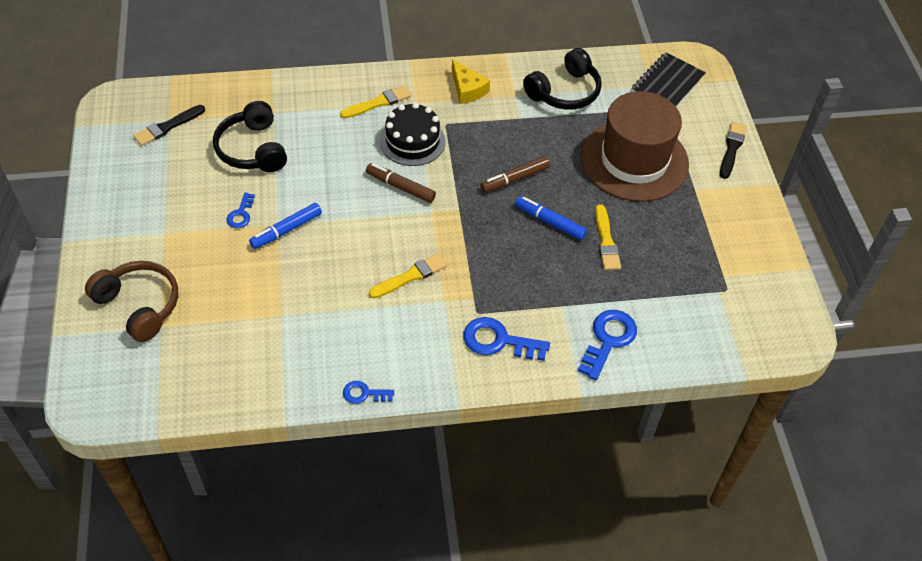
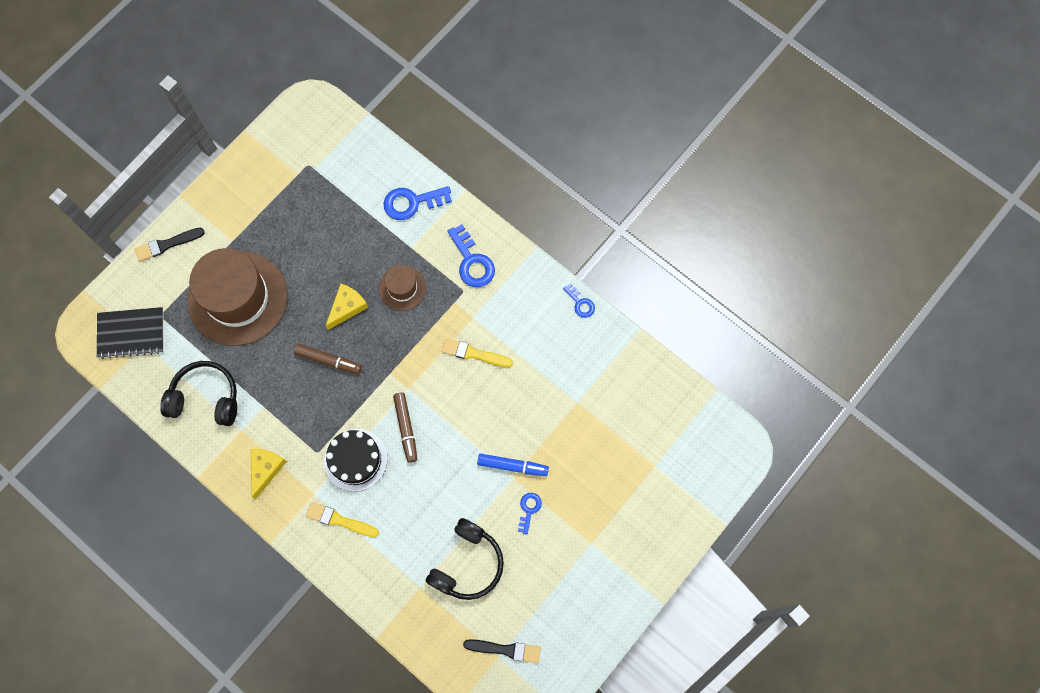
camera: 130 degrees left, 20 degrees up
brown headphones [85,261,178,342] -> none
blue key [226,192,255,228] -> blue key turned 45 degrees counterclockwise [518,493,542,535]
blue marker [516,196,587,240] -> yellow cheese [326,284,369,330]
yellow brush [595,204,621,270] -> none
none -> brown hat [379,265,426,311]

